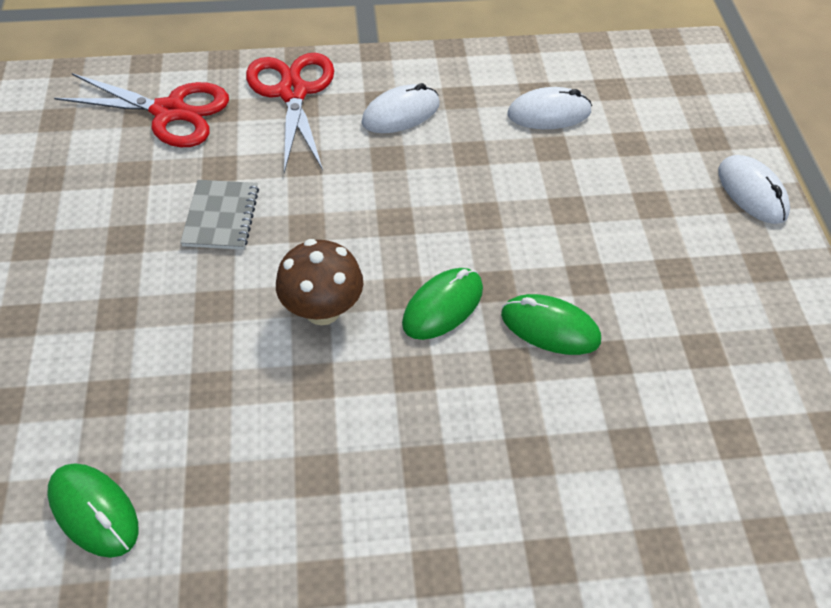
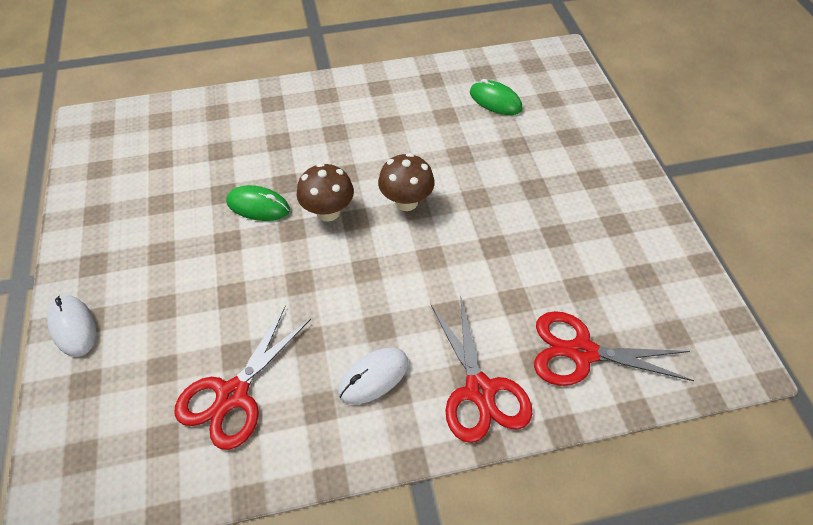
camera: 175 degrees right, 0 degrees up
grey notebook [180,180,259,250] -> none
green mouse [402,268,483,340] -> brown mushroom [297,163,354,222]
white mouse [508,87,592,129] -> red scissors [174,305,311,450]

